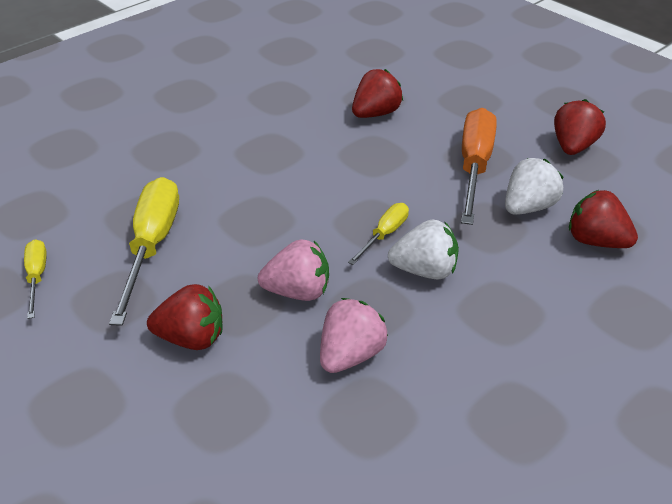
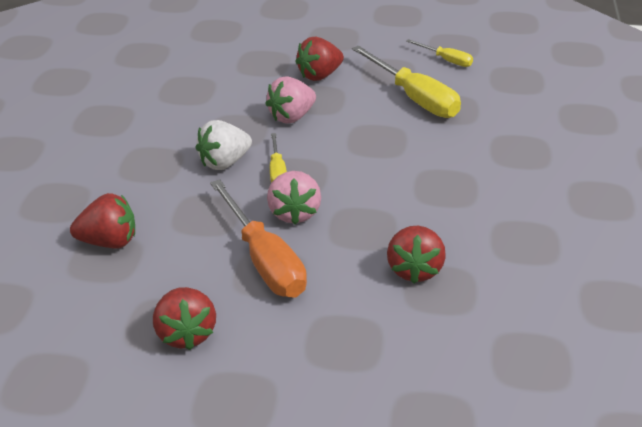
camera: 140 degrees right, 5 degrees down
pink strawberry [320,298,388,373] -> pink strawberry moved to [267,171,321,225]
white strawberry [505,158,563,215] -> none

